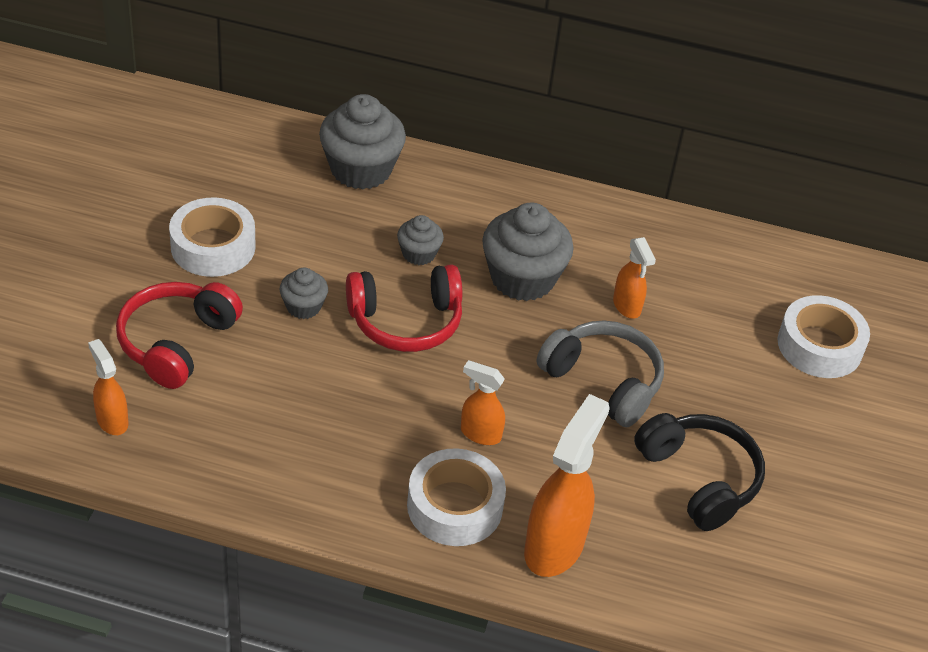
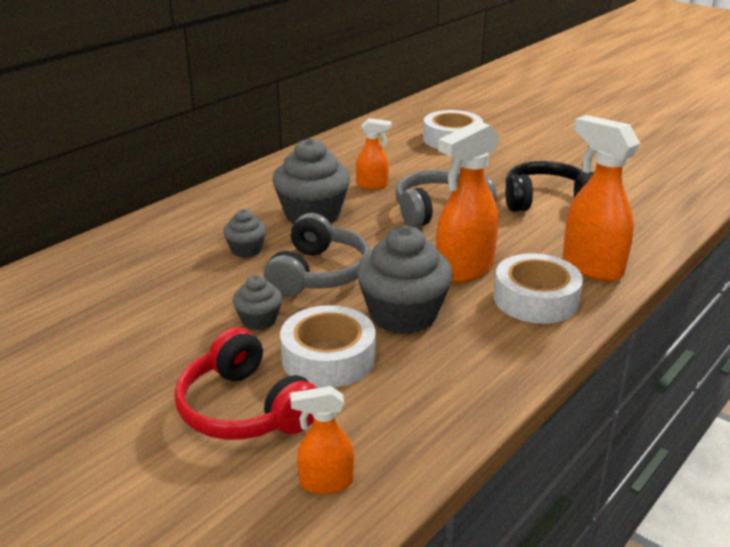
camera: 60 degrees left, 15 degrees down
white tape [169,197,256,277] -> white tape moved to [280,305,376,388]
grey cupcake [319,94,406,190] -> grey cupcake moved to [357,226,453,334]
red headphones [346,265,462,352] -> grey headphones [263,213,370,297]
orange spray bottle [461,360,505,445] -> orange spray bottle [436,120,500,283], size x1.83

